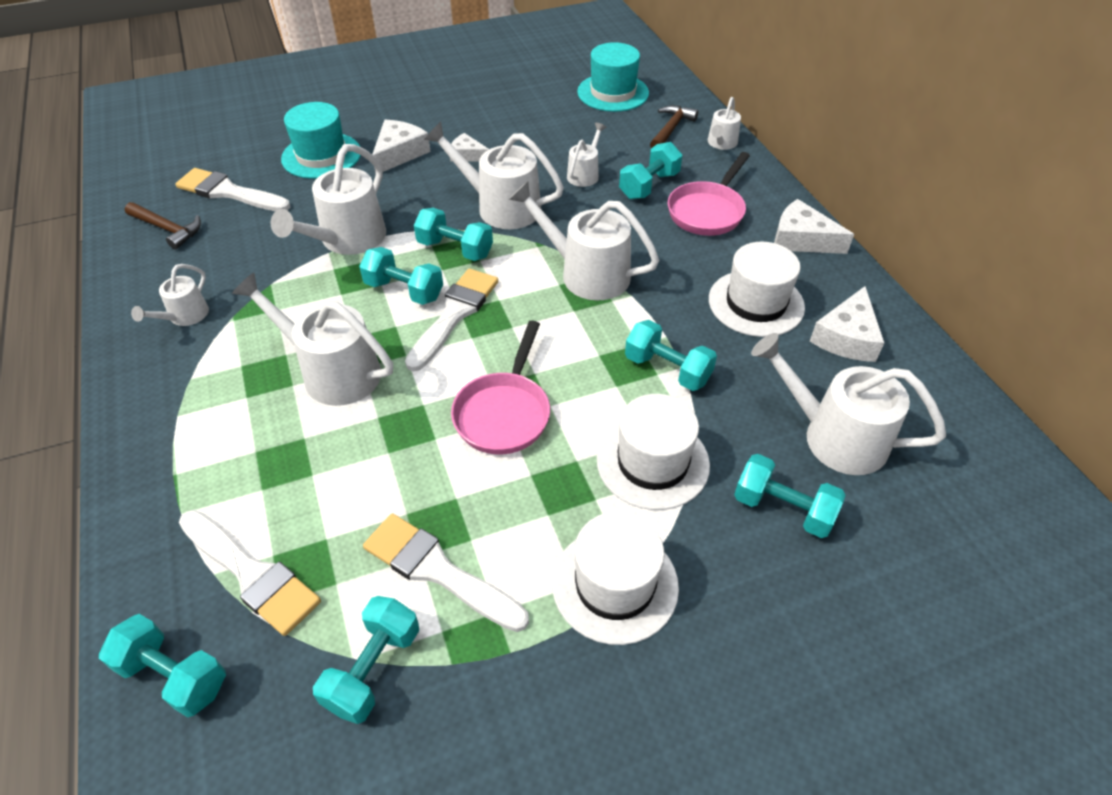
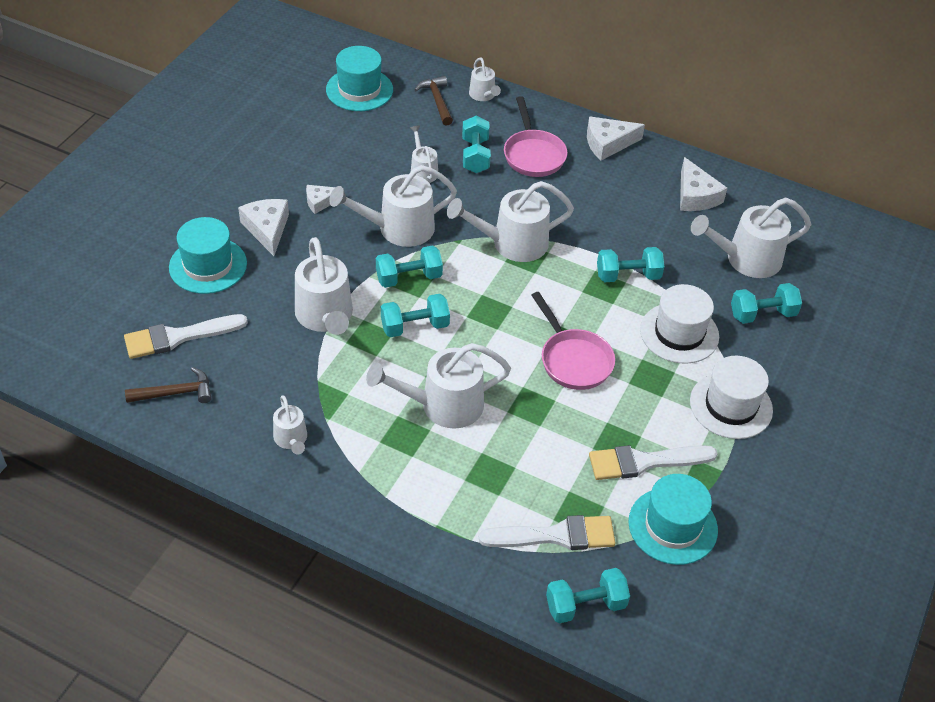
camera: 45 degrees left, 0 degrees up
turquoise dumbbell [313,596,419,724] -> turquoise hat [628,474,718,565]
white brush [405,268,498,371] -> none
white hat [709,242,805,337] -> none

